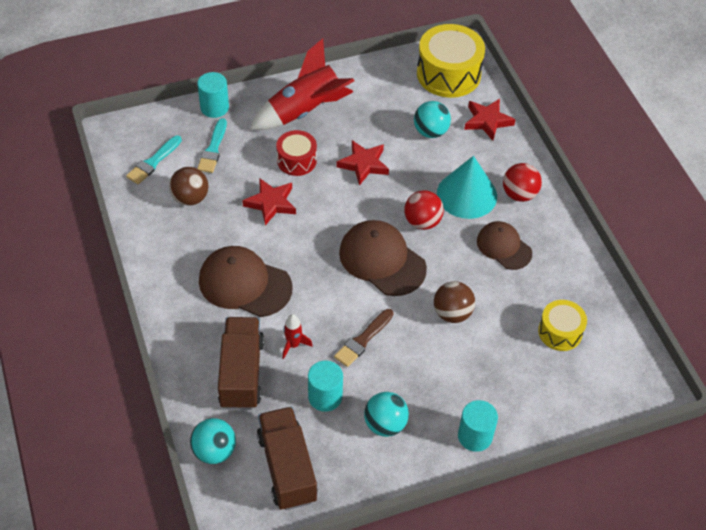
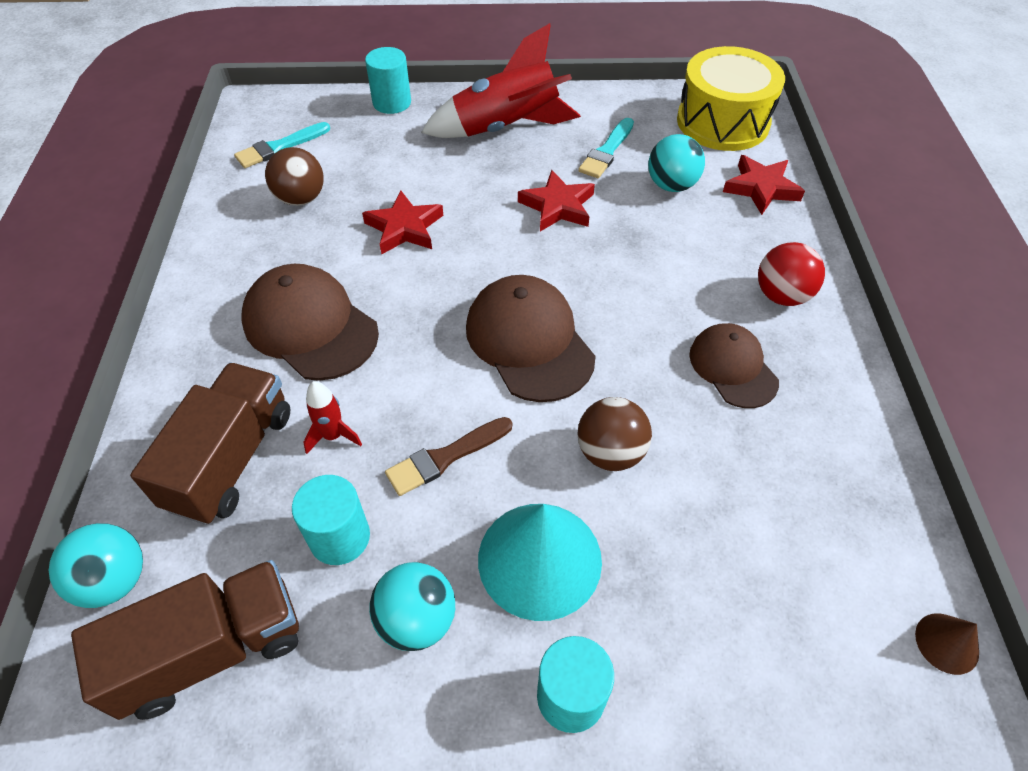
camera: 20 degrees right, 0 degrees up
turquoise brush [197,118,227,173] -> turquoise brush moved to [578,118,634,178]
brown truck [257,407,318,510] -> brown truck turned 60 degrees clockwise [71,560,299,720]
red drum [276,130,317,176] -> none
red ball [404,190,444,230] -> none
turquoise cone [437,156,497,219] -> turquoise cone moved to [478,504,602,621]
yellow drum [538,300,587,351] -> none
none -> brown cone [915,613,979,675]

